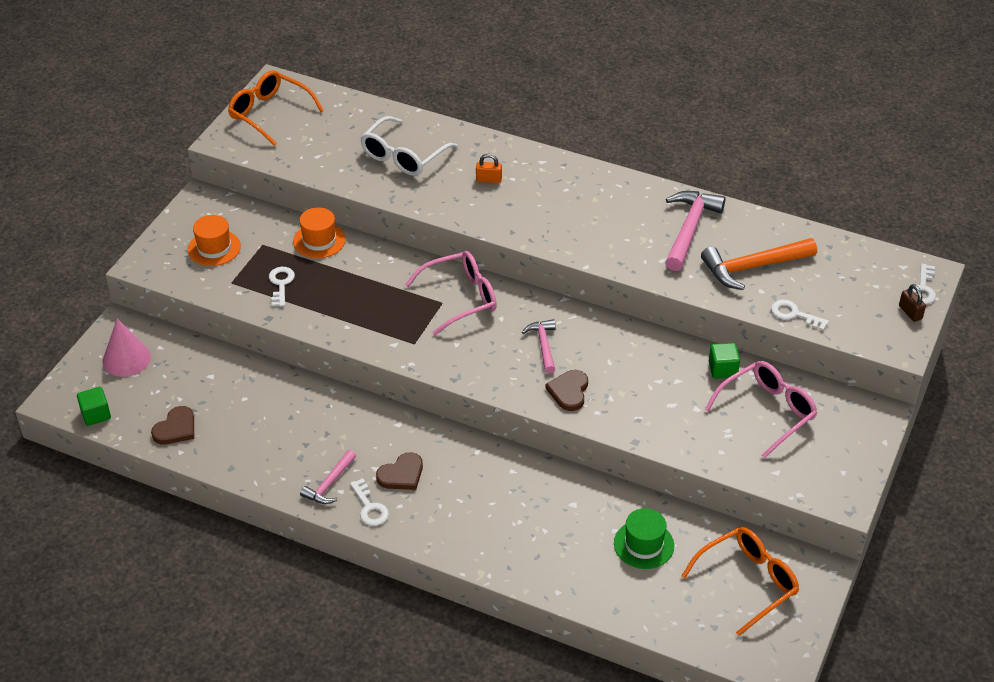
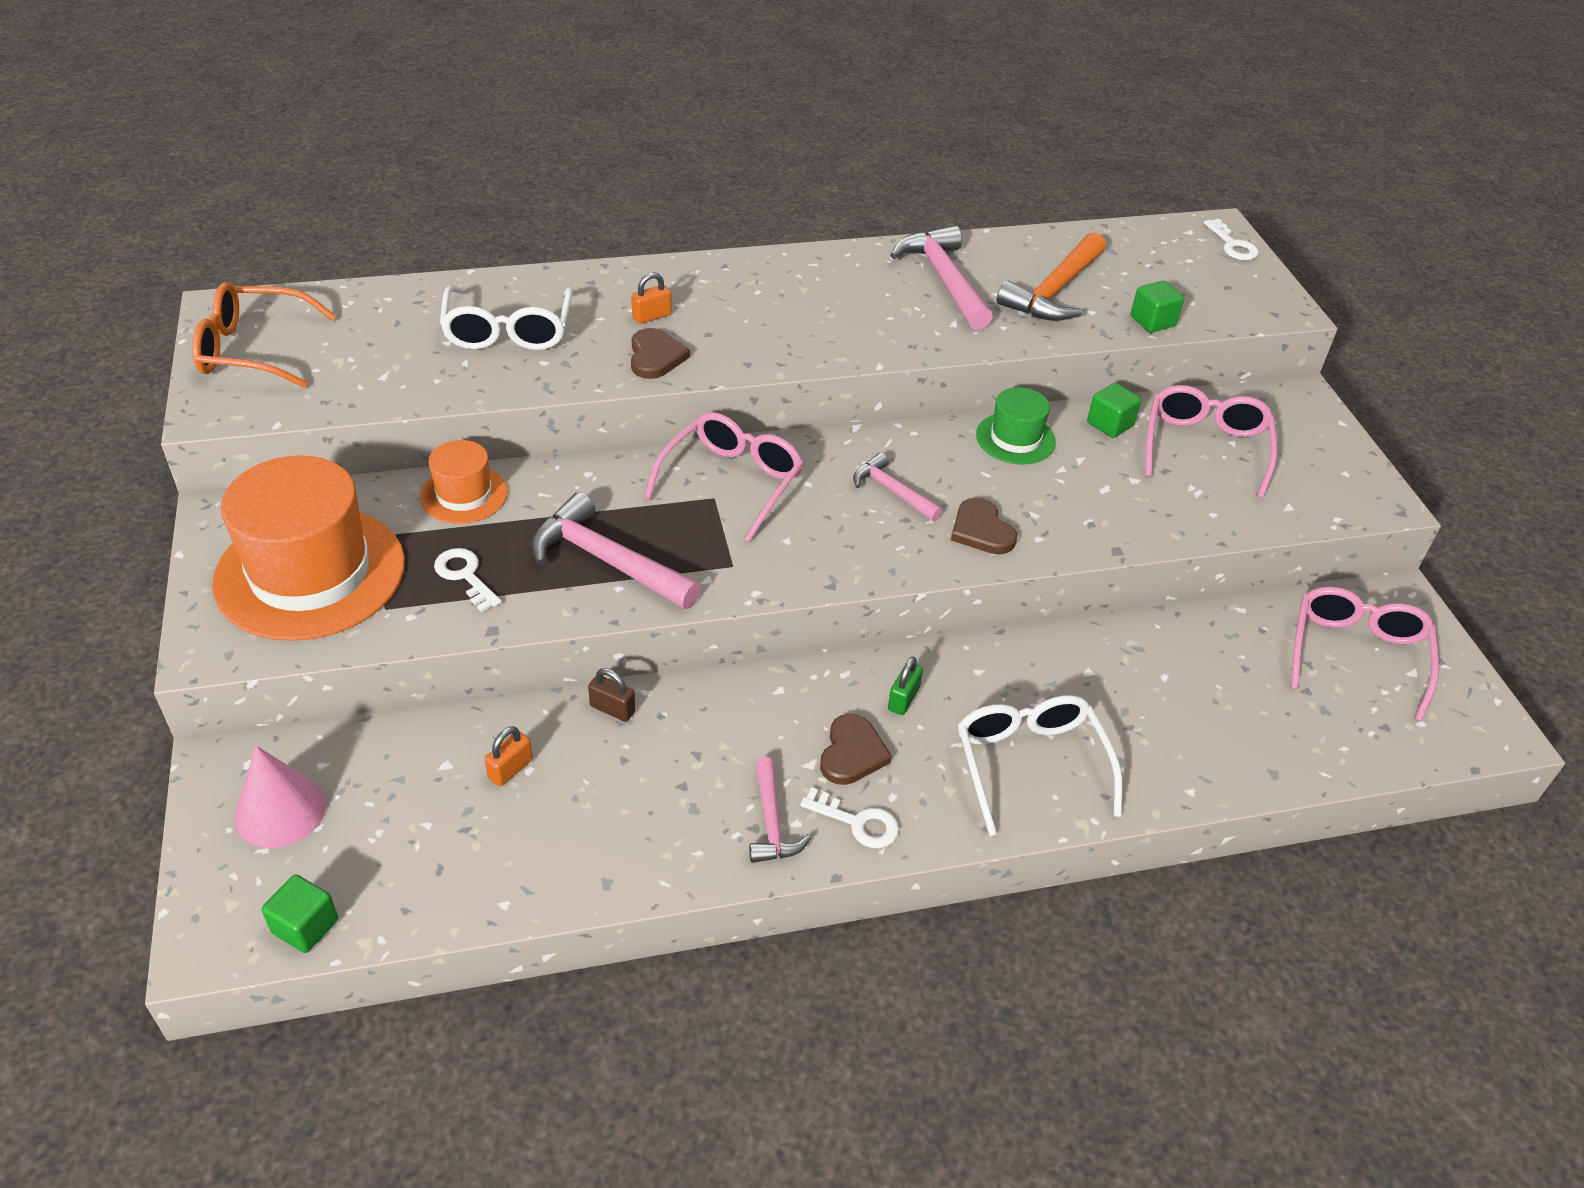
camera: 40 degrees left, 0 degrees up
brown heart [151,406,194,444] -> brown heart moved to [631,328,690,379]
orange hat [188,215,241,266] -> orange hat [212,456,405,641], size x2.02
green hat [614,508,674,569] -> green hat moved to [976,387,1056,464]
orange glasses [681,527,799,636] -> pink glasses [1291,587,1439,722]
white key [771,300,829,331] -> green cube [1130,281,1184,333]
brown padlock [899,284,926,322] -> brown padlock moved to [588,668,635,722]
none -> orange padlock [484,726,533,786]
none -> pink hammer [531,492,701,609]
none -> green padlock [888,657,923,715]
none -> white glasses [958,695,1122,836]

